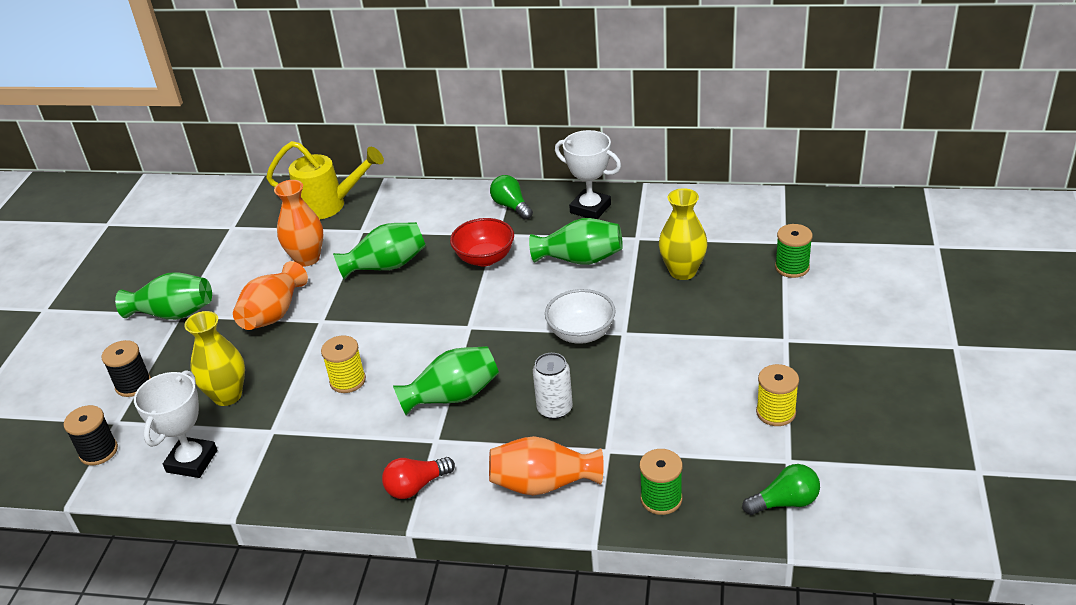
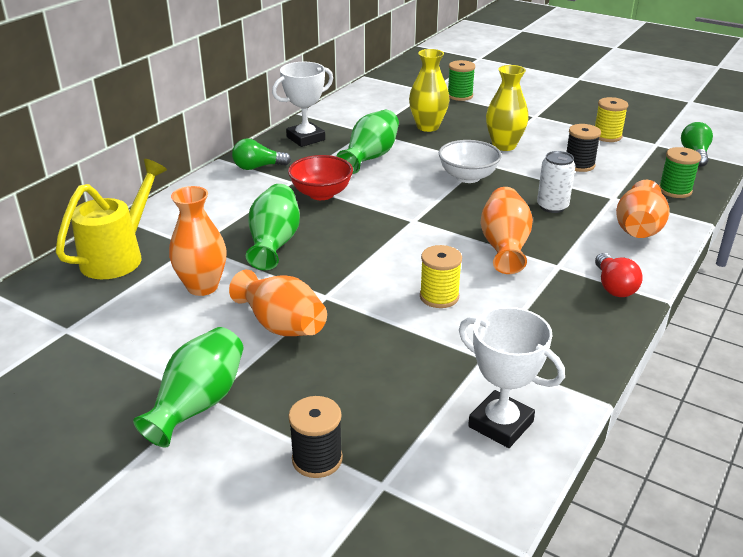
camera: 70 degrees left, 5 degrees down
black spool [64,405,118,465] -> black spool moved to [567,124,601,172]
yellow vase [184,311,245,406] -> yellow vase moved to [486,65,529,151]
green vase [393,346,499,416] -> orange vase [480,187,533,274]

